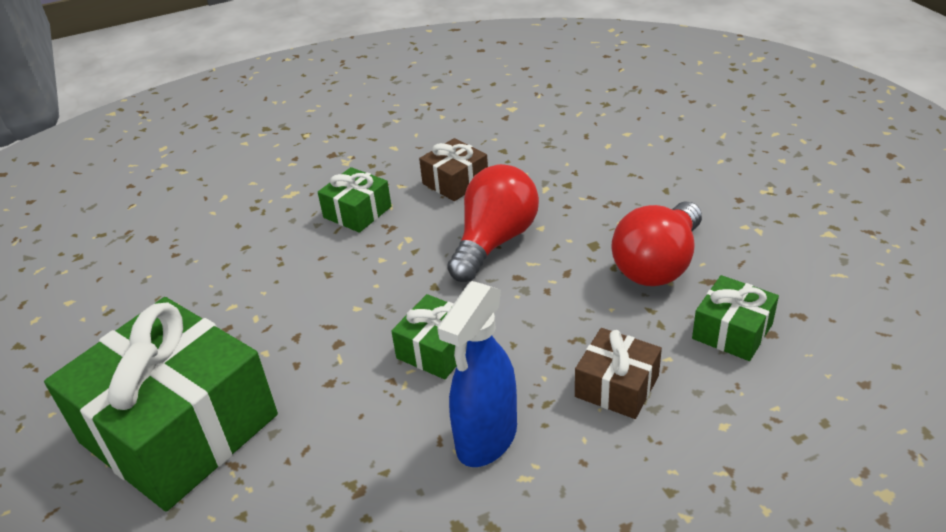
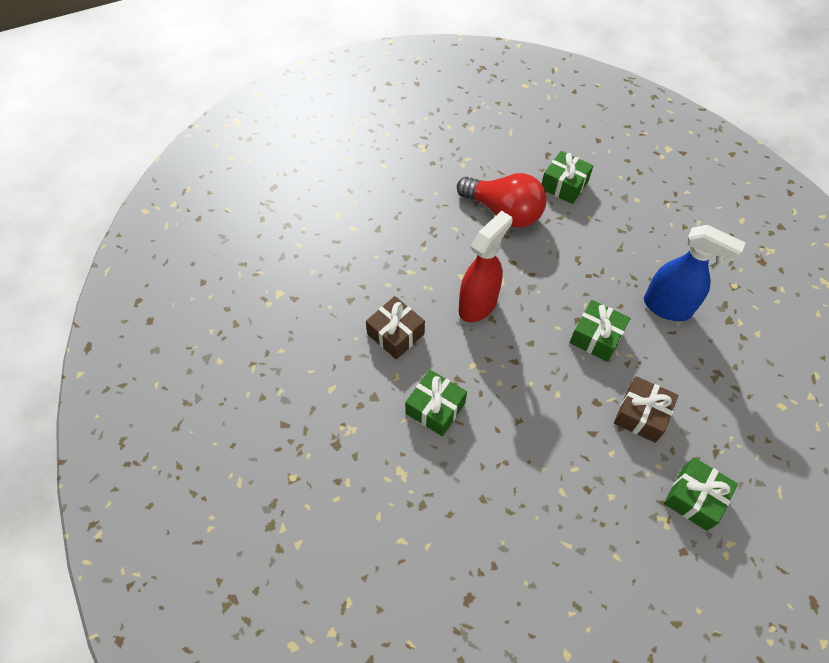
camera: 95 degrees left, 20 degrees up
green gift [44,297,278,511] -> green gift [664,457,738,531], size x0.45
red light bulb [447,164,539,282] -> red spray bottle [459,211,513,322]
brown gift [575,328,662,419] -> brown gift moved to [614,376,678,443]

